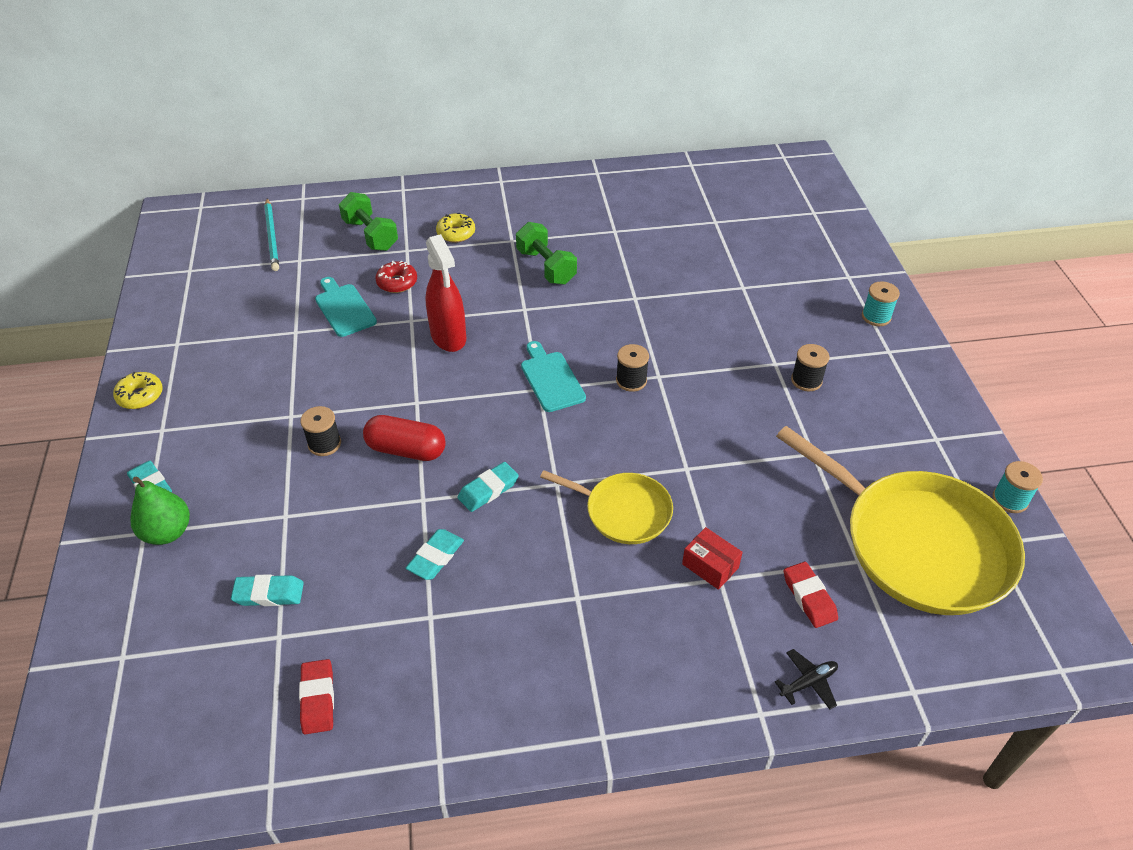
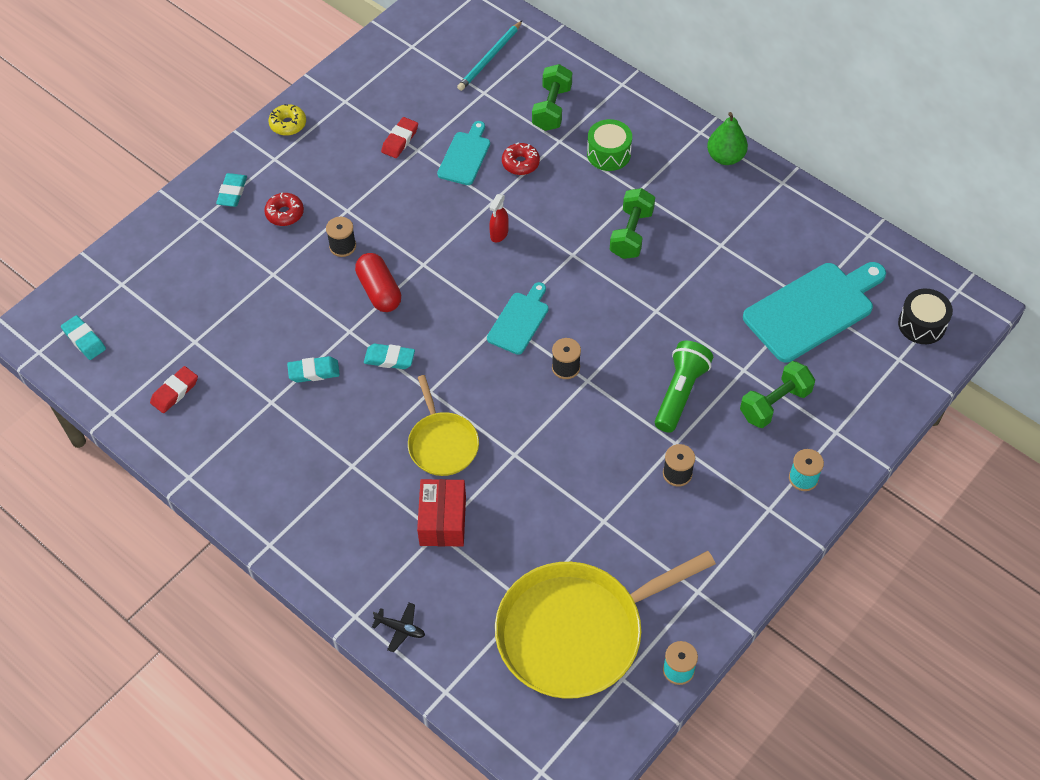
camera: 50 degrees right, 10 degrees up
green pear [130,476,190,545] -> green pear moved to [707,112,748,165]
turquoise eraser [231,574,304,606] -> turquoise eraser moved to [61,315,106,360]
red spray bottle [425,234,466,352] -> red spray bottle [489,194,509,242], size x0.54
yellow donut [436,213,475,243] -> green drum [587,119,632,171]
red box [682,527,743,590] -> red box [417,479,466,547], size x1.52
yellow pan [776,426,1025,615] -> yellow pan turned 60 degrees clockwise [495,551,716,699]
red eraser [784,562,838,628] -> red eraser moved to [381,117,418,158]
none -> red donut [264,192,304,226]
none -> green flashlight [655,341,713,433]
none -> green dumbbell [740,361,815,428]
none -> turquoise cutting board [743,262,886,362]
none -> black drum [898,289,953,344]

